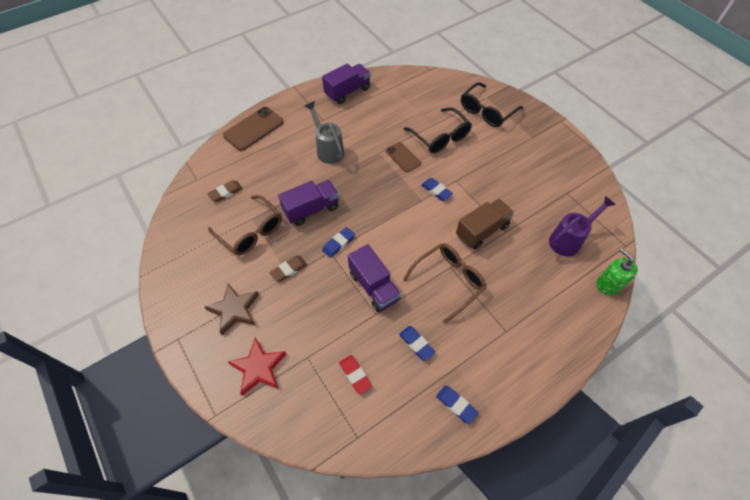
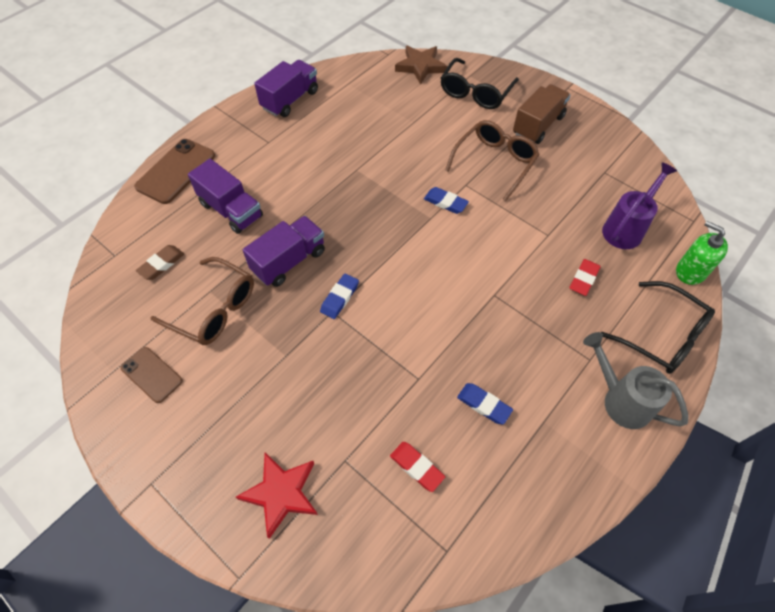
camera: 15 degrees left, 0 degrees up
brown star [204,283,259,335] -> brown star moved to [395,46,447,84]
brown eraser [270,256,307,282] -> none
grey watering can [305,101,344,164] -> grey watering can moved to [583,332,689,429]
purple truck [348,244,401,312] -> purple truck moved to [188,159,263,234]
brown phone [386,142,421,172] -> brown phone moved to [121,347,183,403]
brown glasses [403,243,486,324] -> brown glasses moved to [445,120,540,201]
black glasses [404,107,472,153] -> black glasses moved to [601,281,715,374]
blue eraser [436,386,479,424] -> none
brown truck [456,199,514,249] -> brown truck moved to [513,84,571,144]
none -> red eraser [569,259,601,296]

